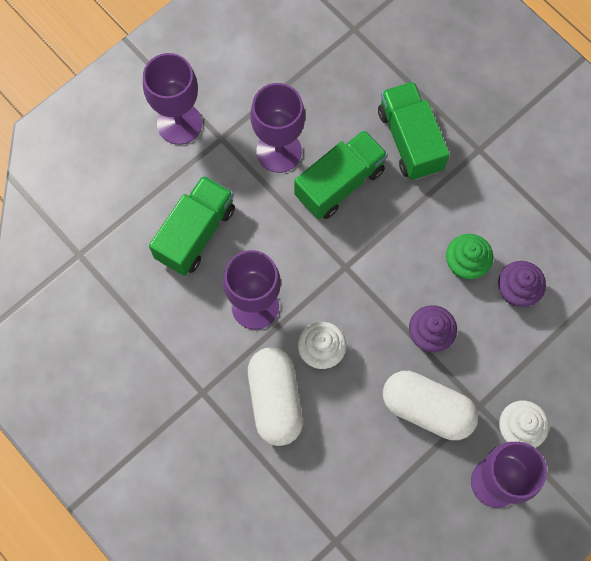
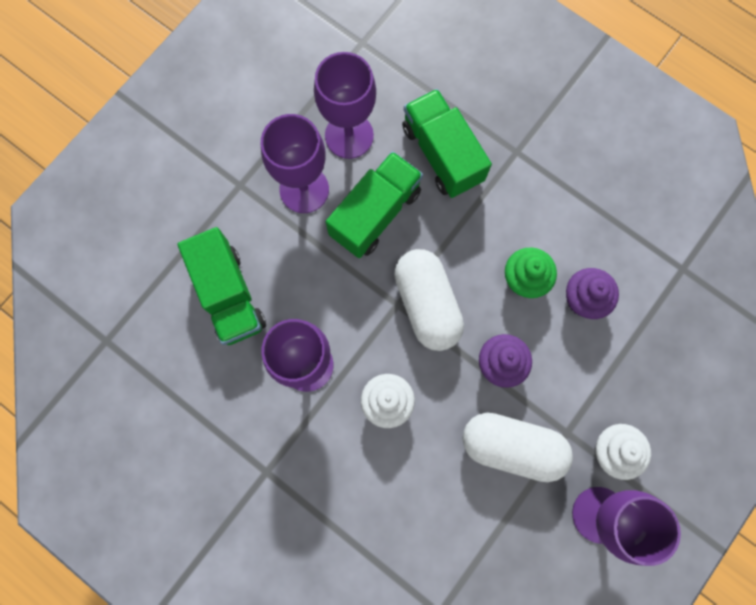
camera: 10 degrees left, 5 degrees up
purple goblet [143,53,202,145] -> purple goblet moved to [314,52,376,159]
green truck [149,175,235,276] -> green truck turned 135 degrees clockwise [178,227,266,345]
white capsule [248,347,303,446] -> white capsule moved to [394,249,464,351]

